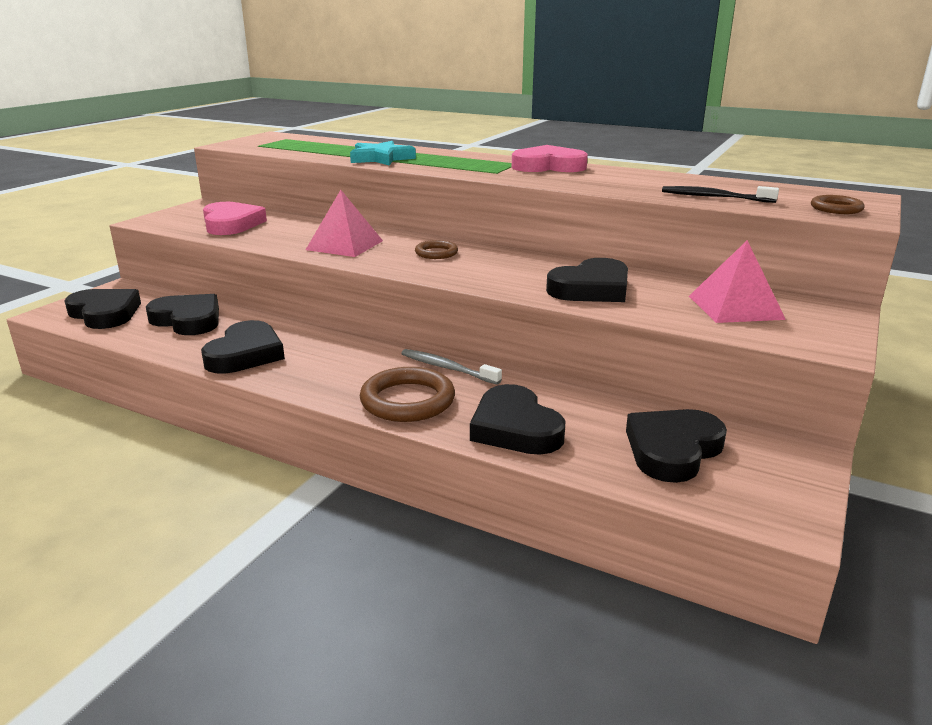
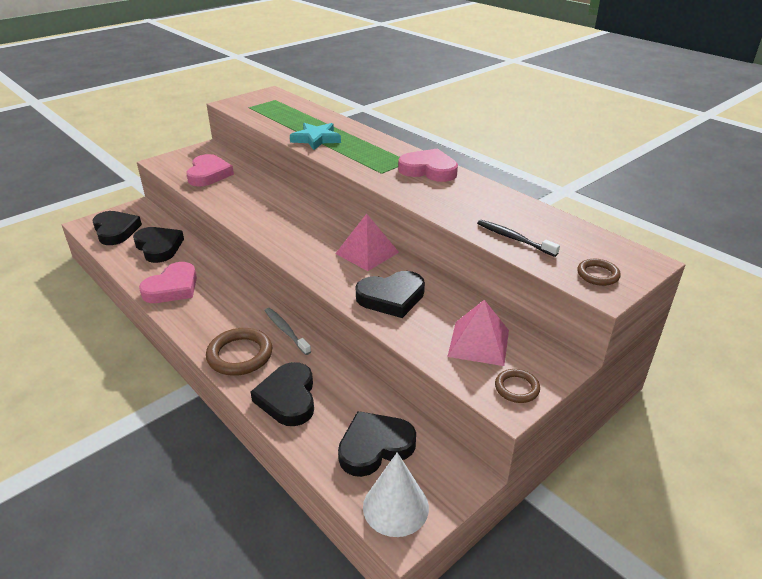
camera: 20 degrees right, 10 degrees up
black heart [201,320,285,374] -> pink heart [139,262,197,303]
pink pyramid [306,190,383,257] -> pink pyramid moved to [335,214,399,271]
brown ring [415,240,458,259] -> brown ring moved to [495,369,540,403]
none -> white cone [363,452,429,537]

